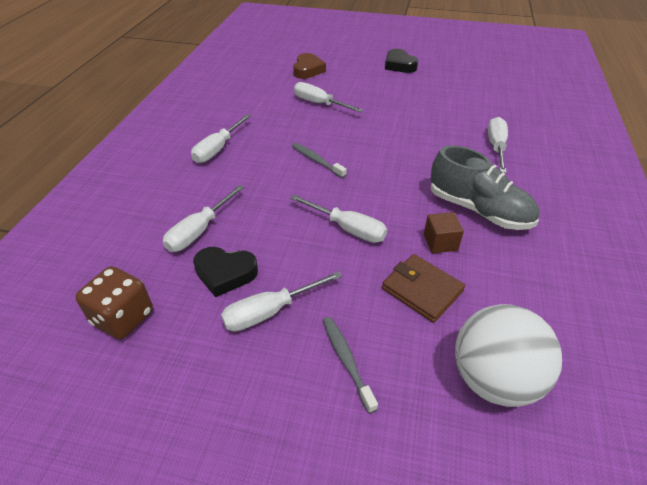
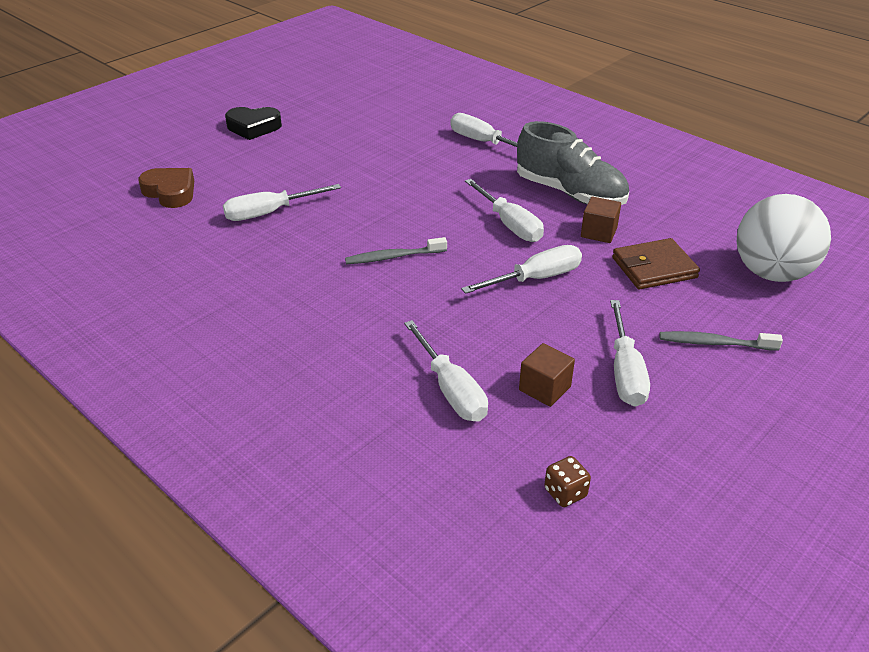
camera: 60 degrees left, 5 degrees down
brown dice [75,266,153,340] -> brown dice [544,456,591,507], size x0.53
white screwdriver [191,114,251,163] -> white screwdriver moved to [465,179,544,242]
black heart [193,247,258,297] -> brown cube [519,343,575,407]
grey shoe [430,145,540,230] -> grey shoe turned 60 degrees clockwise [517,121,629,205]

